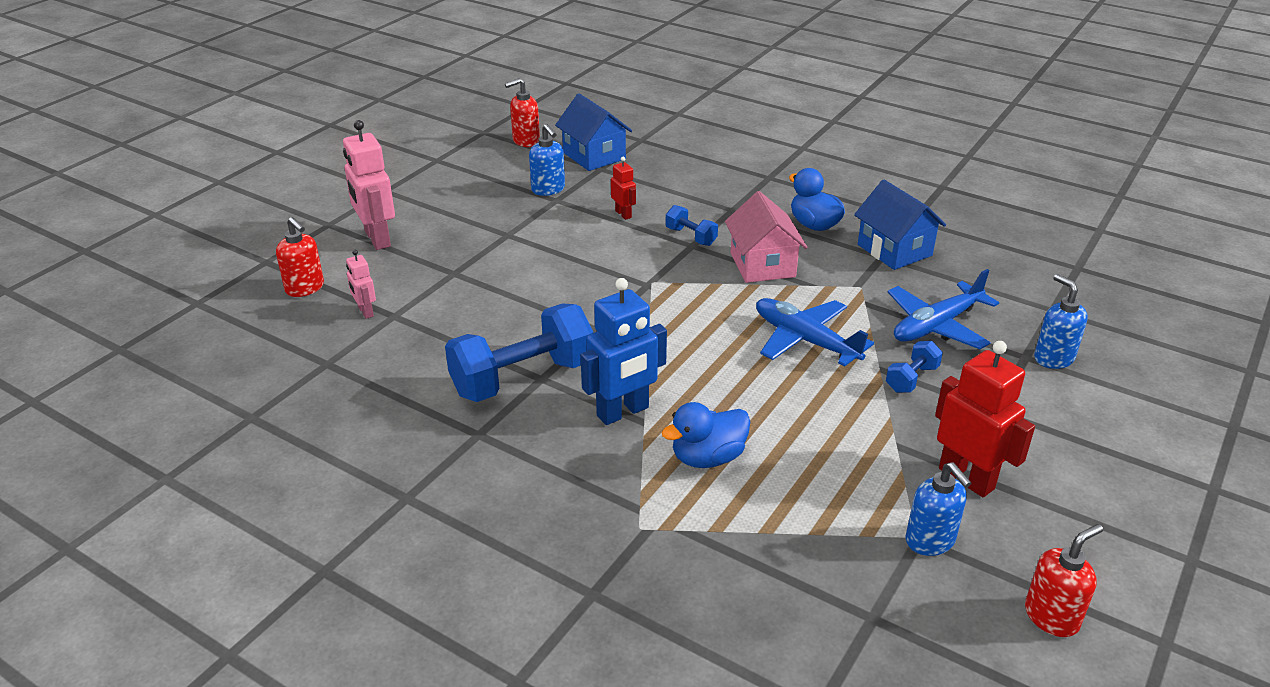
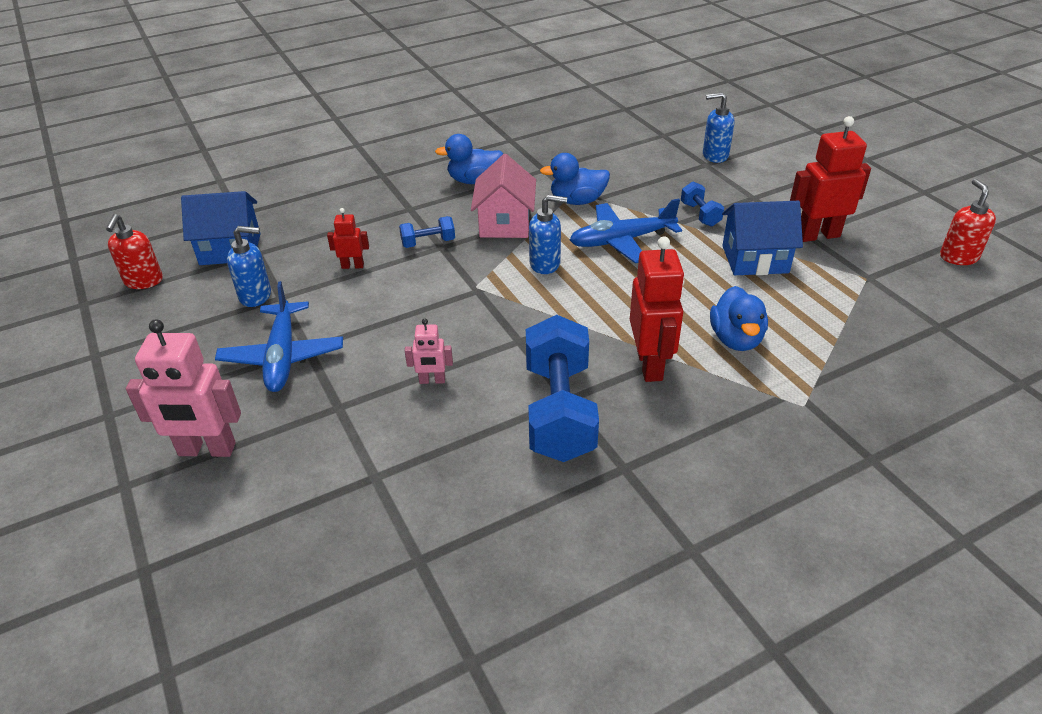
camera: 60 degrees left, 5 degrees up
red soap dispenser [276,217,324,297] -> none
pink robot [346,250,376,319] -> pink robot moved to [405,319,453,384]
blue robot [581,278,667,425] -> red robot [630,236,685,382]
pink house [725,191,807,283] -> pink house turned 75 degrees clockwise [471,154,536,238]
blue house [854,180,946,270] -> blue house moved to [722,201,803,275]
blue plane [888,269,999,349] -> blue plane moved to [215,281,343,392]
blue soap dispenser [906,462,971,556] -> blue soap dispenser moved to [529,195,567,274]
none -> blue duck [540,153,610,205]

